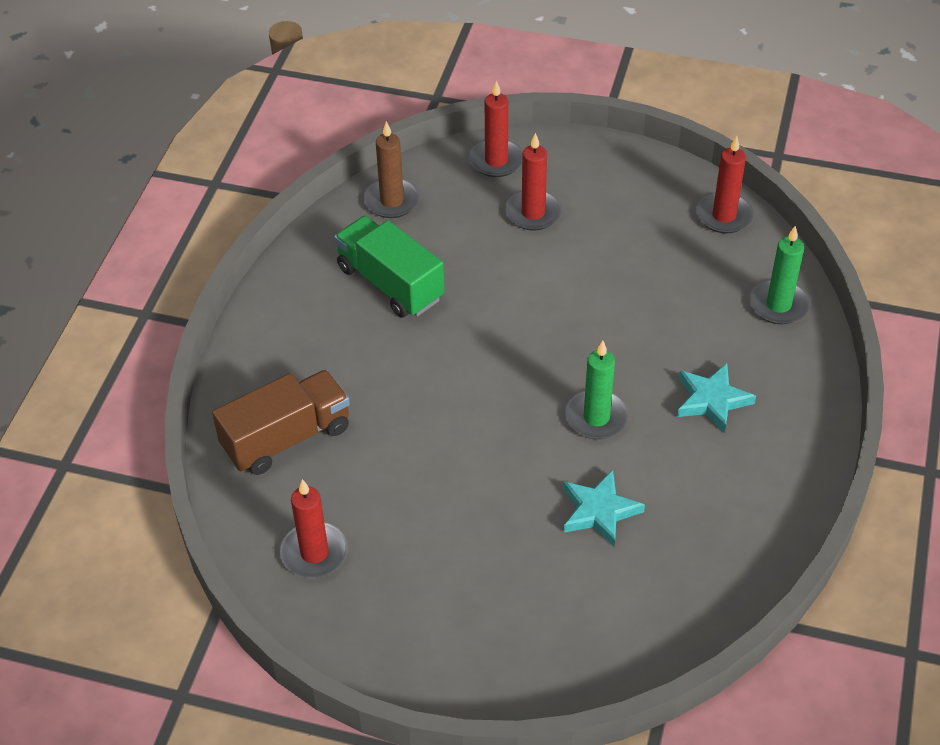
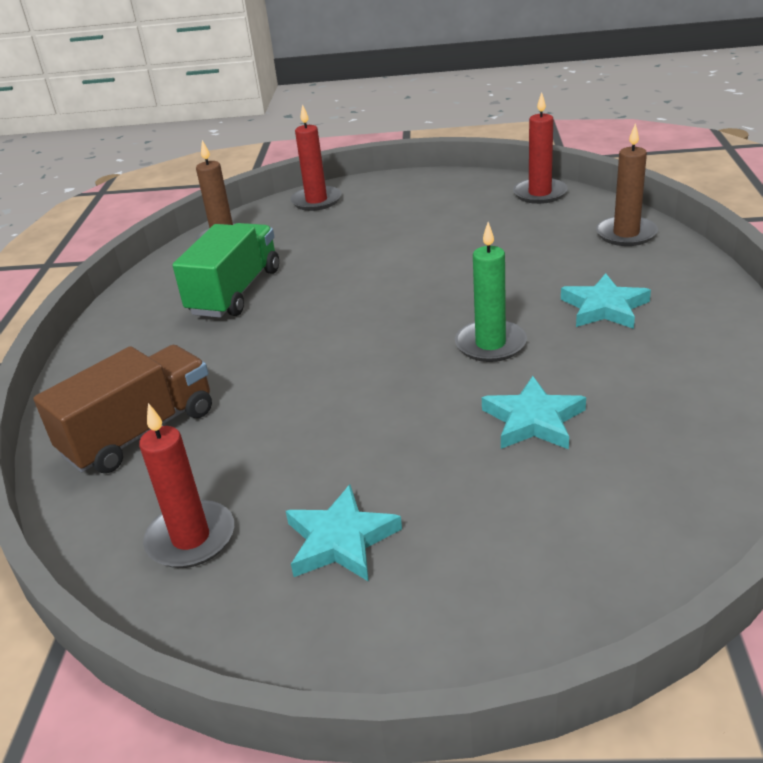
camera: 10 degrees left, 15 degrees down
green truck [334,216,445,318] -> green truck turned 75 degrees clockwise [172,223,279,318]
red candle [505,133,562,231] -> none
green candle [750,226,810,325] -> brown candle [596,123,658,246]
none -> turquoise star [286,485,402,582]

